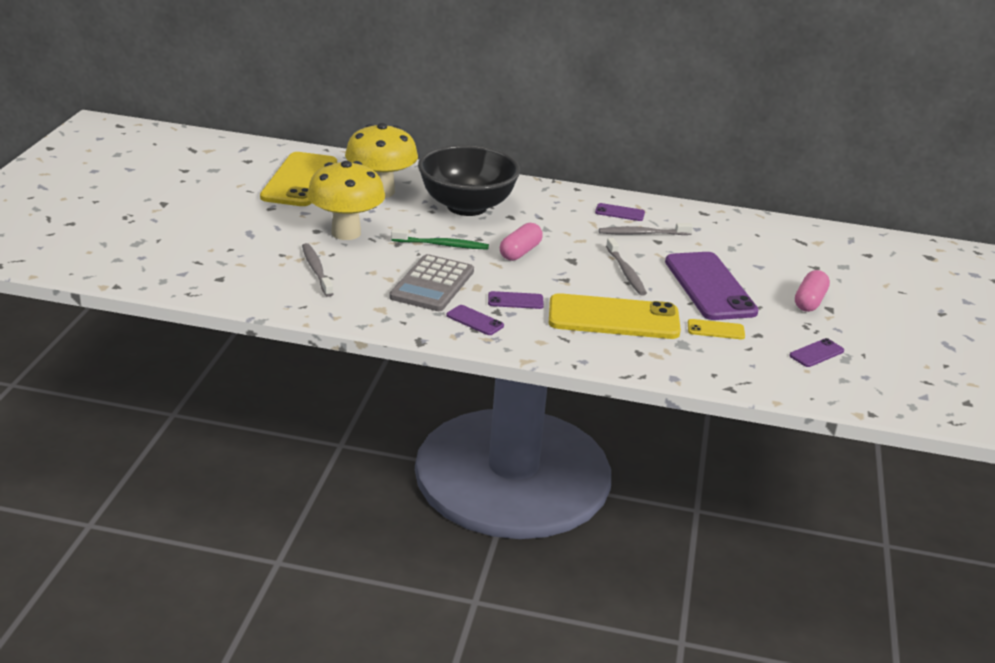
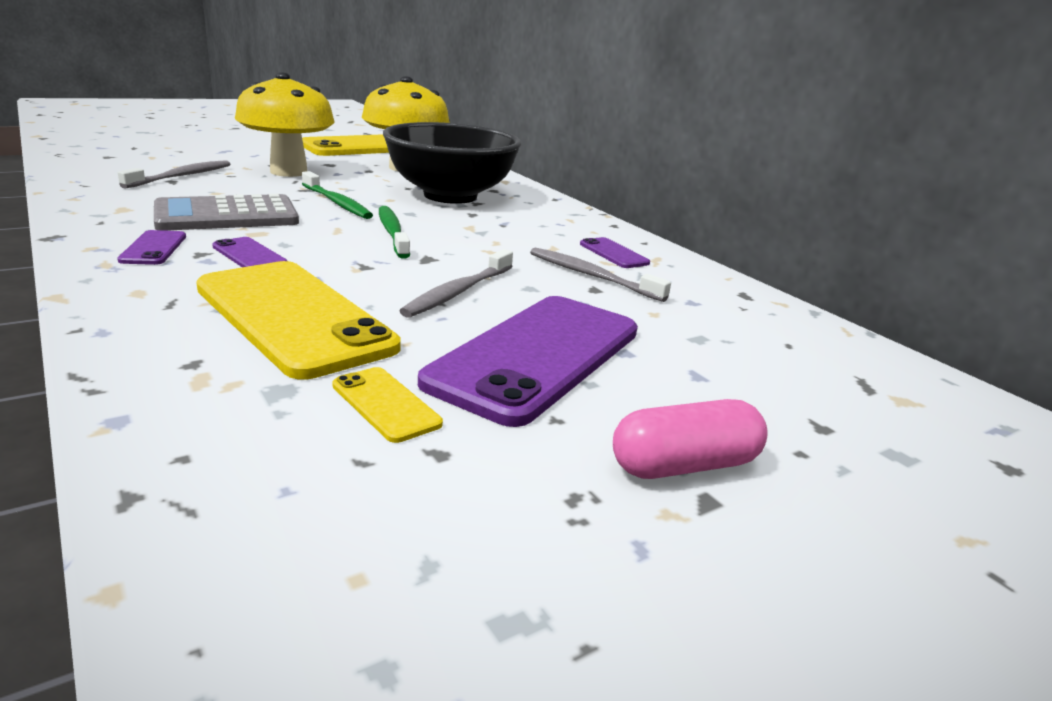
camera: 45 degrees right, 5 degrees down
pink capsule [500,223,543,261] -> green toothbrush [379,206,410,259]
purple phone [789,338,844,367] -> none

